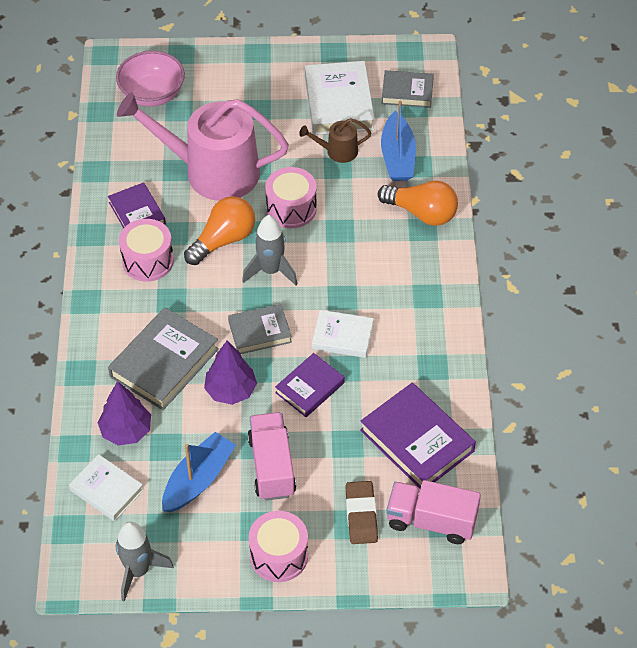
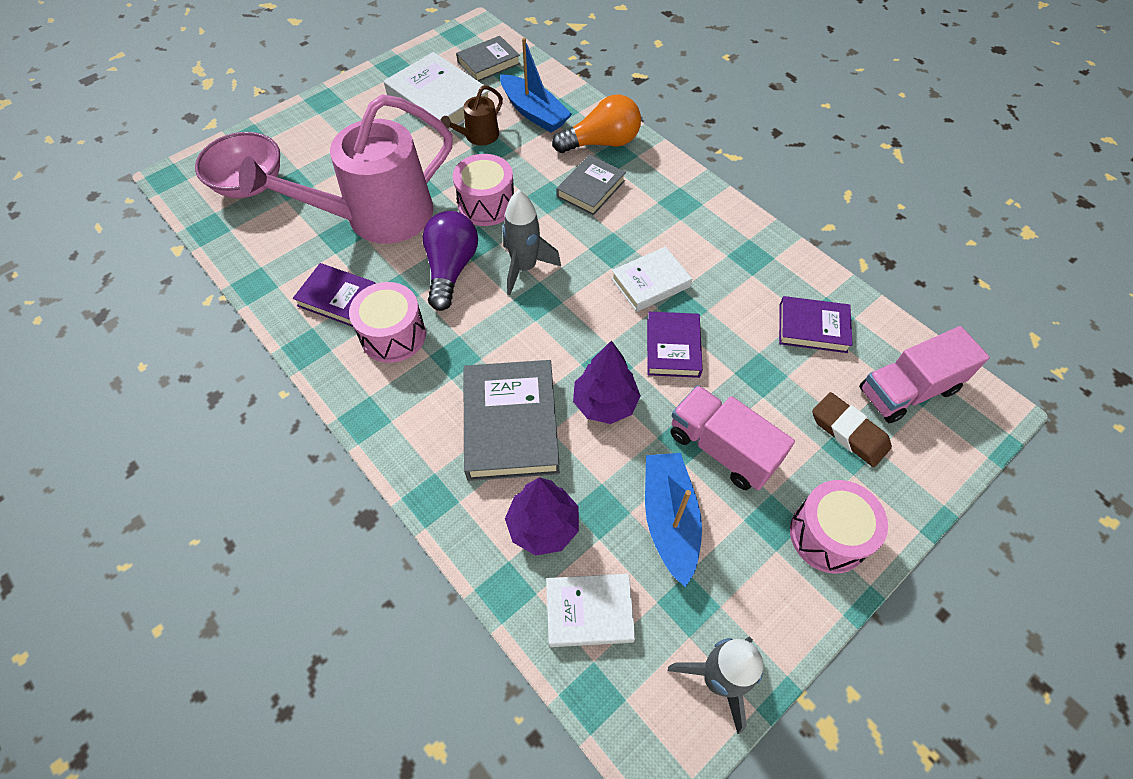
camera: 40 degrees left, 5 degrees up
orange light bulb [184,196,255,265] -> purple light bulb [422,211,478,311]
grey book [228,304,292,354] -> grey book moved to [556,155,626,215]
purple book [360,383,476,489] -> purple book [779,296,853,353], size x0.62

